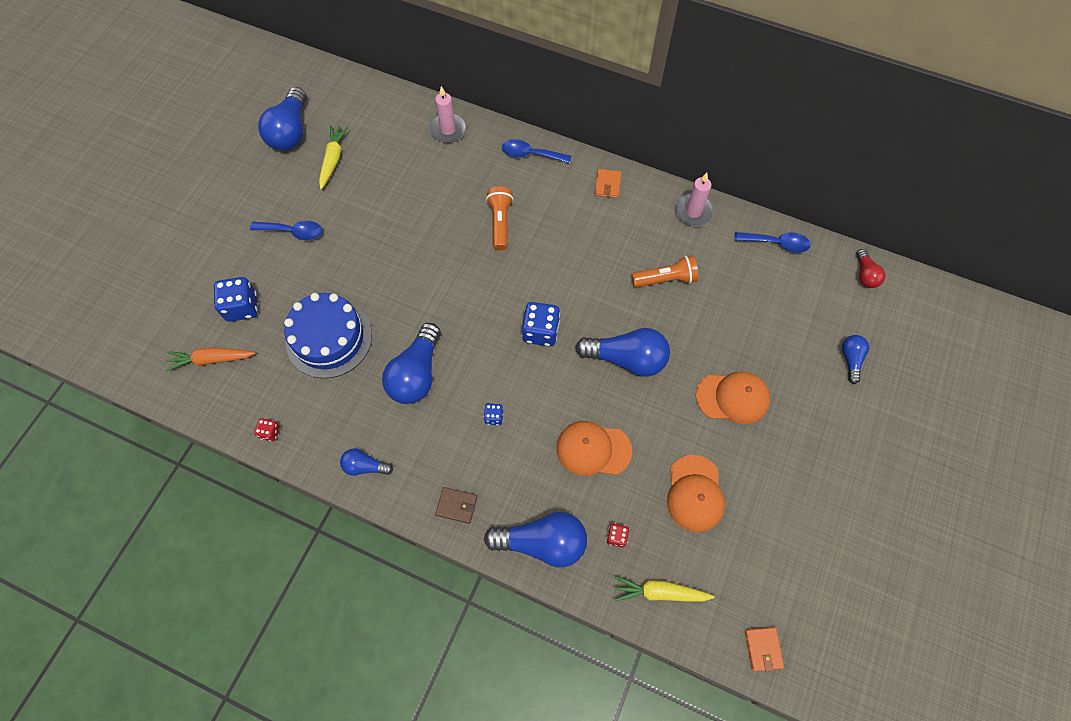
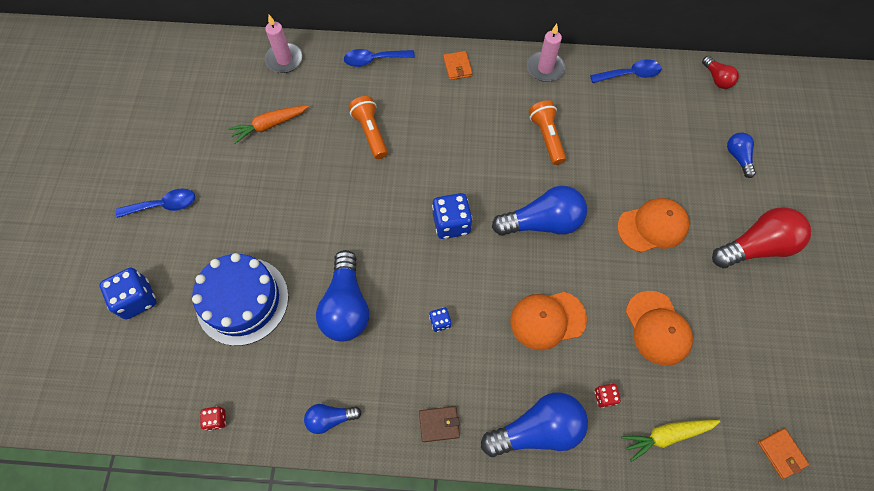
camera: 20 degrees left, 0 degrees up
orange carrot [166,347,256,371] -> orange carrot moved to [228,105,309,144]
blue light bulb [258,87,307,151] -> none
yellow carrot [319,125,349,190] -> none
orange flashlight [632,255,698,287] -> orange flashlight turned 75 degrees counterclockwise [529,100,566,165]
none -> red light bulb [712,207,811,268]

